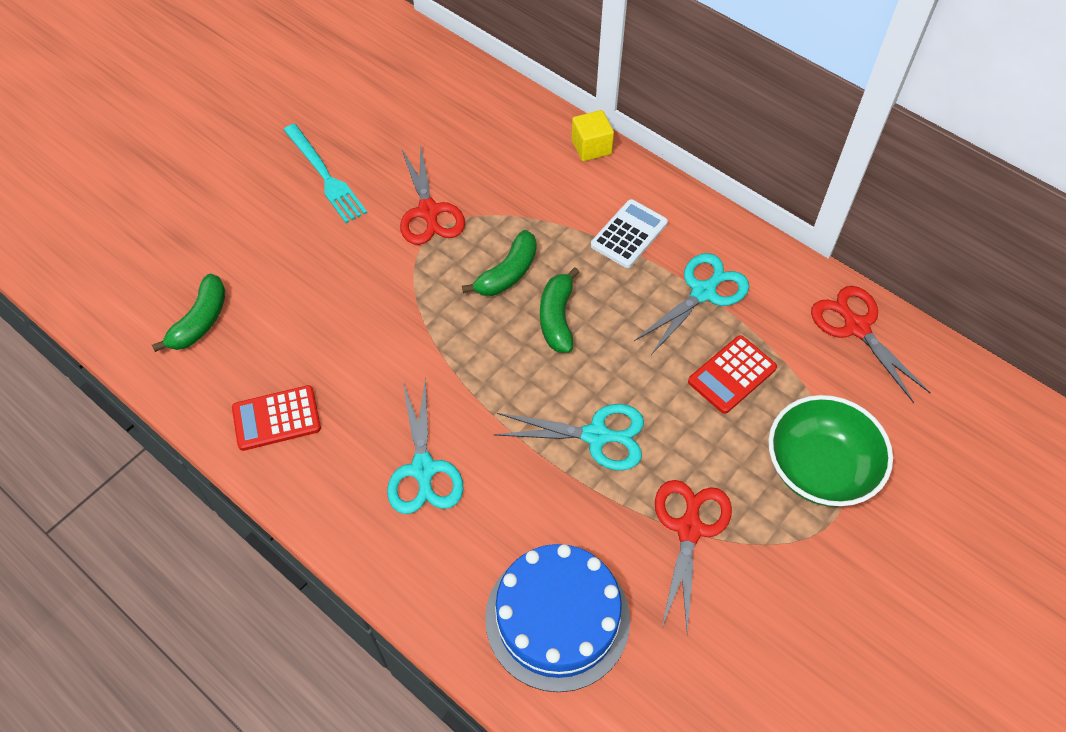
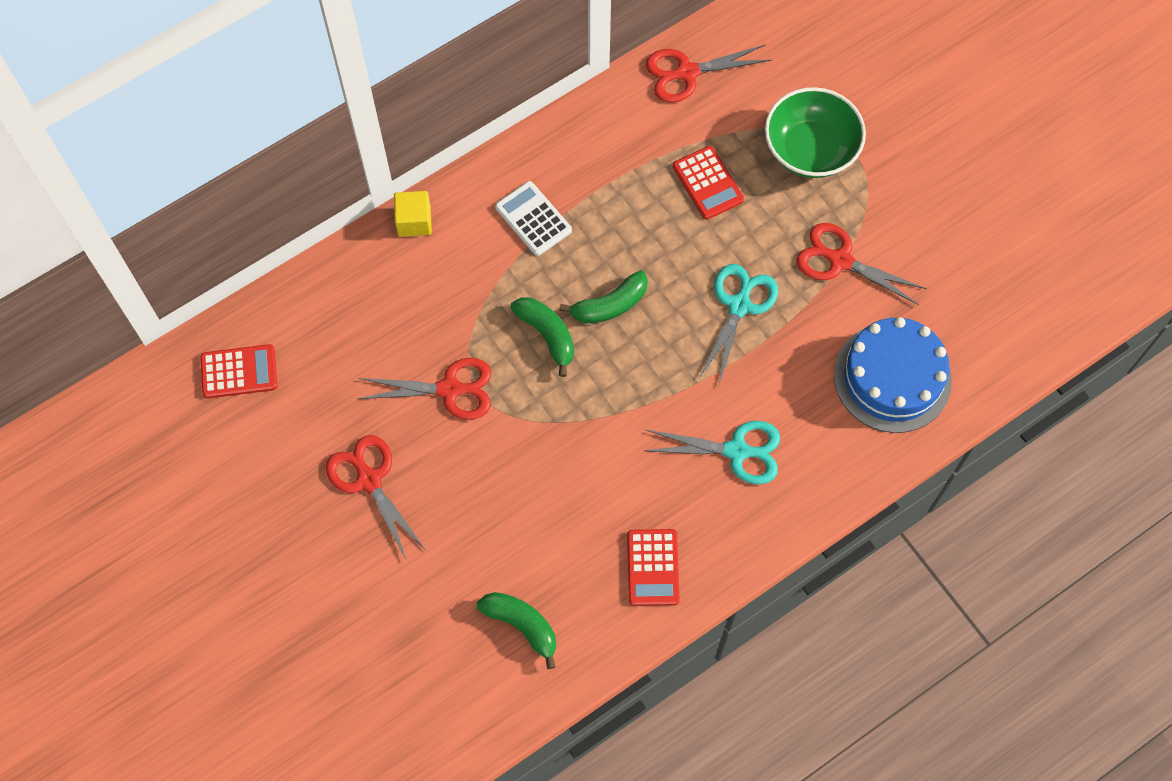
camera: 75 degrees left, 10 degrees up
turquoise fork [284,124,367,223] -> red scissors [326,435,425,559]
green banana [540,267,580,353] -> green banana turned 45 degrees counterclockwise [559,270,648,324]
turquoise scissors [634,253,749,355] -> none
none -> red calculator [200,344,277,398]

